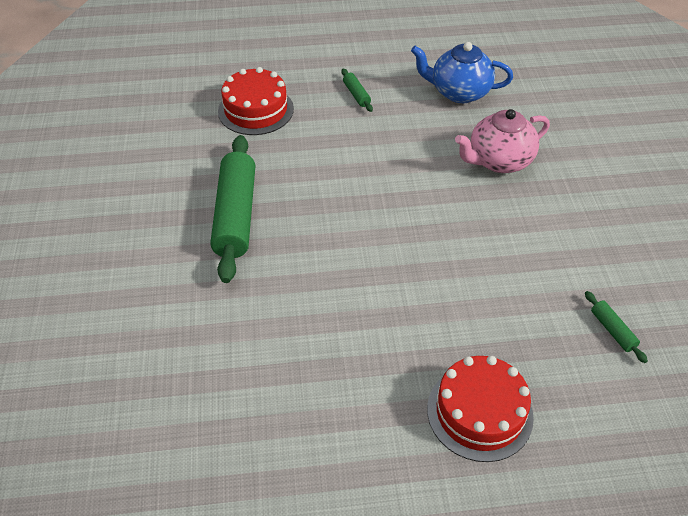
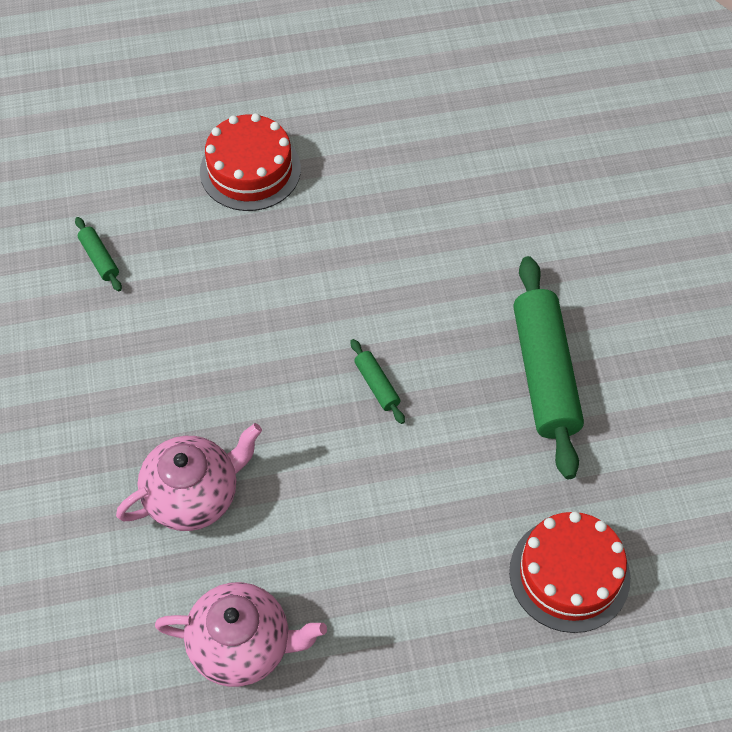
camera: 175 degrees right, 10 degrees up
green rolling pin [342,69,373,112] -> green rolling pin moved to [351,339,405,424]
blue teapot [411,42,513,103] -> pink teapot [155,582,327,687]

